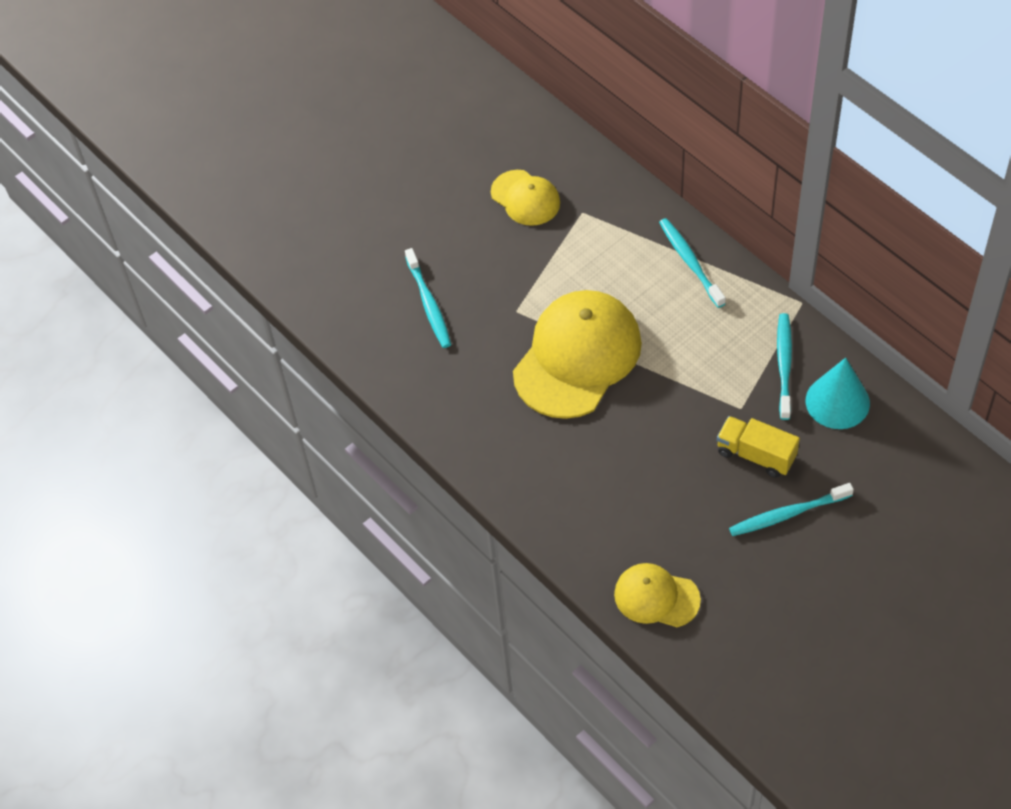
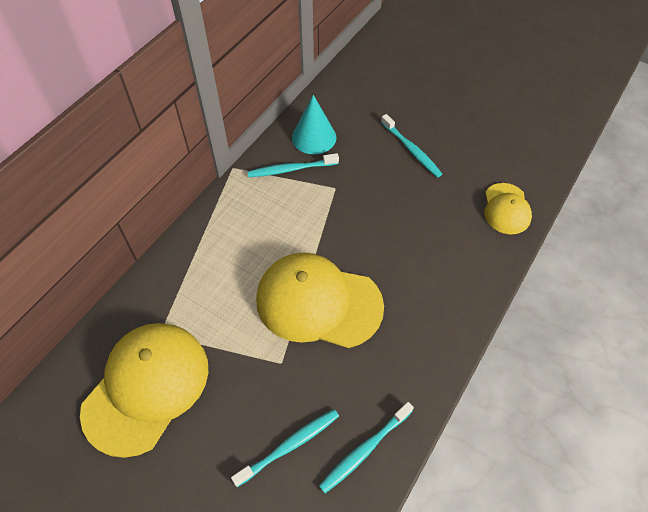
camera: 110 degrees left, 0 degrees up
yellow cap [491,170,560,226] -> yellow cap [80,323,208,458], size x1.87
turquoise toothbrush [659,218,726,308] -> turquoise toothbrush moved to [319,402,414,493]
yellow truck [717,416,800,478] -> none

